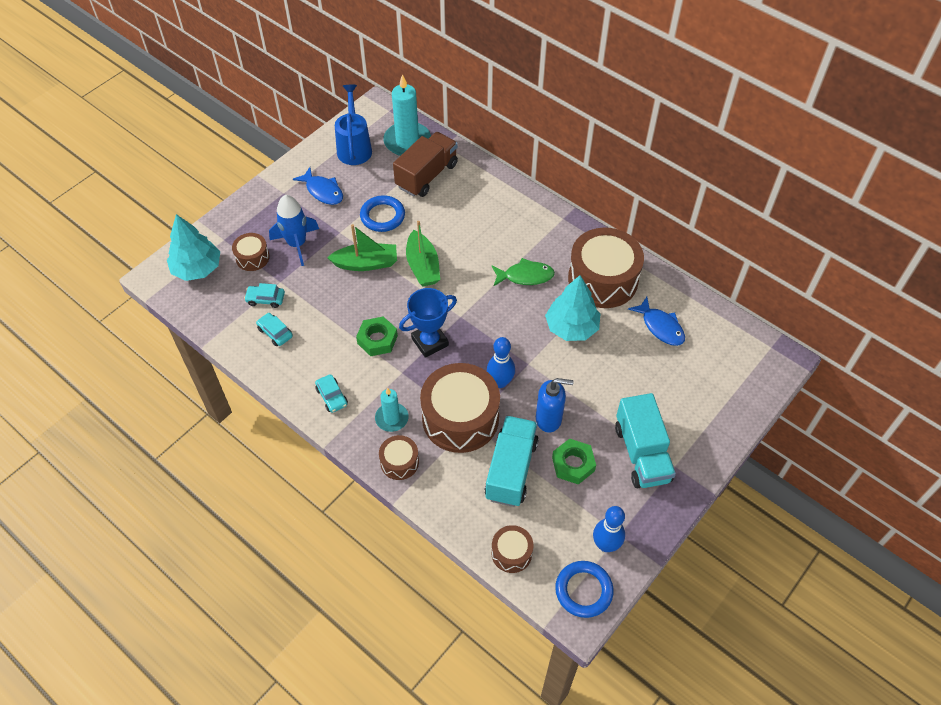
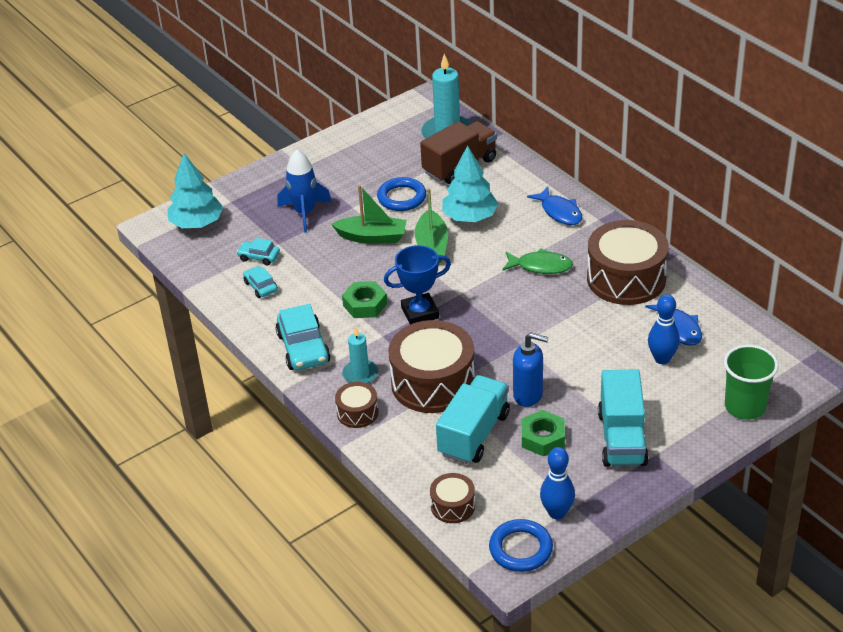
camera: 15 degrees right, 15 degrees down
brown drum [232,233,270,271] -> none
blue fish [293,167,343,205] -> blue fish moved to [527,187,583,225]
turquoise car [315,374,348,413] -> turquoise car [276,304,331,370], size x1.82
blue watering can [335,85,372,165] -> none
blue bowling pin [487,337,515,388] -> blue bowling pin moved to [648,294,680,364]
turquoise tree [545,275,600,341] -> turquoise tree moved to [442,145,498,222]
none -> green cup [724,345,778,420]

